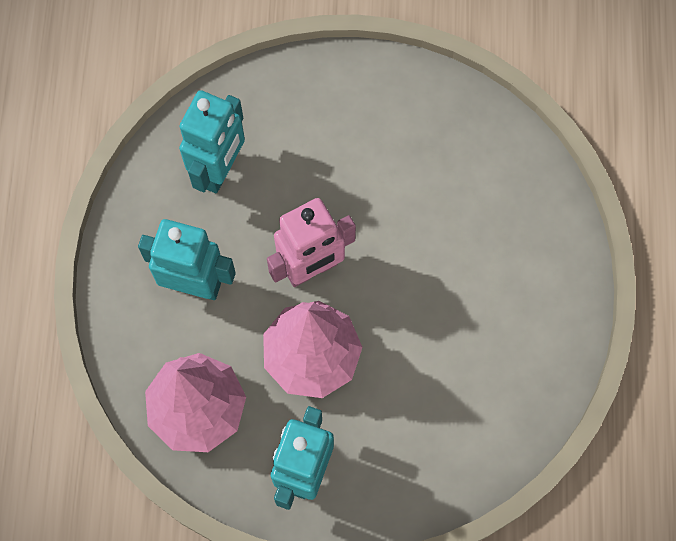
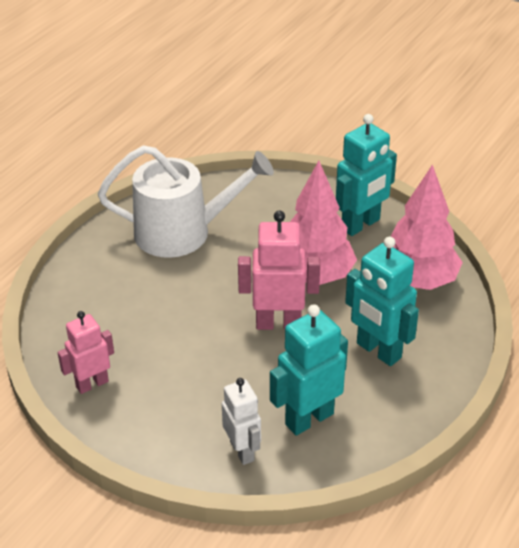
camera: 150 degrees left, 30 degrees down
none -> pink robot [57,311,114,394]
none -> white watering can [98,145,274,258]
none -> white robot [222,378,261,465]

